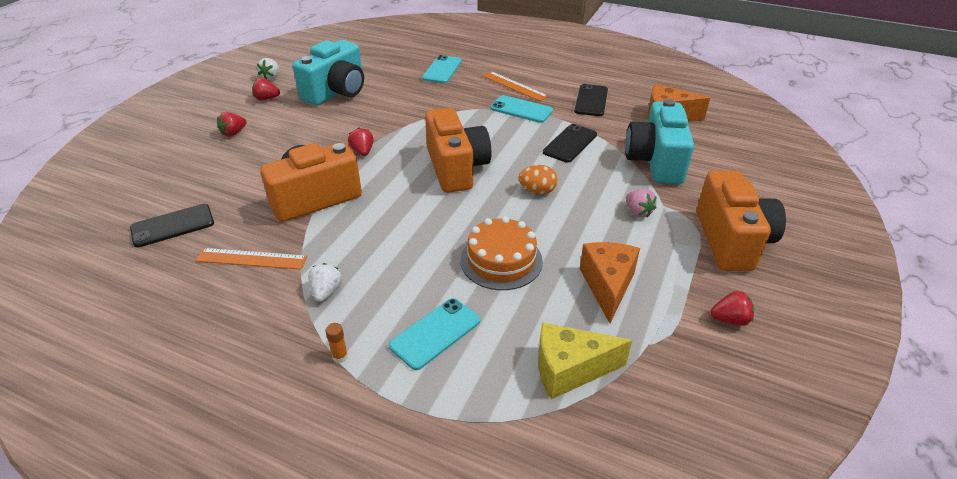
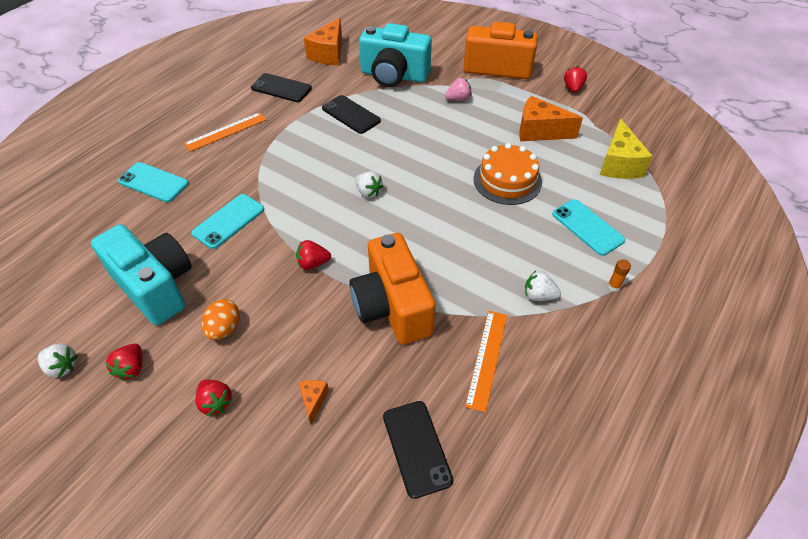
camera: 80 degrees left, 10 degrees up
orange camera [425,108,492,193] -> white strawberry [355,171,383,198]
turquoise phone [490,95,553,123] -> turquoise phone moved to [191,194,264,249]
orange egg [519,165,558,194] -> orange egg moved to [202,299,240,340]
none -> orange cheese [298,380,329,424]

